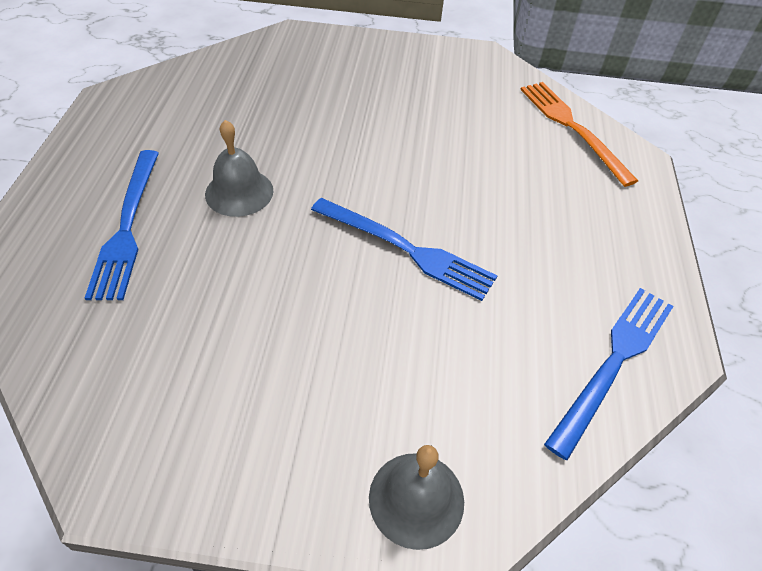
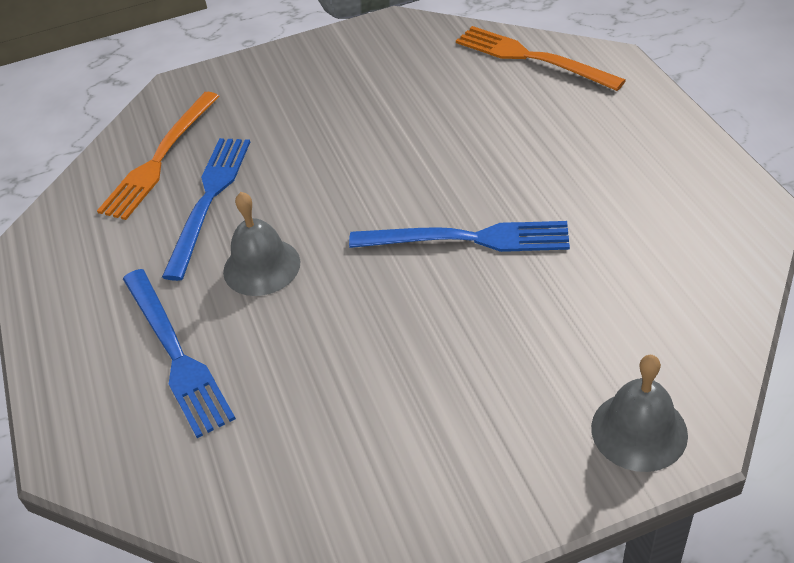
camera: 20 degrees left, 5 degrees down
blue fork [544,288,674,460] -> blue fork moved to [162,138,250,281]
none -> orange fork [97,92,219,220]

